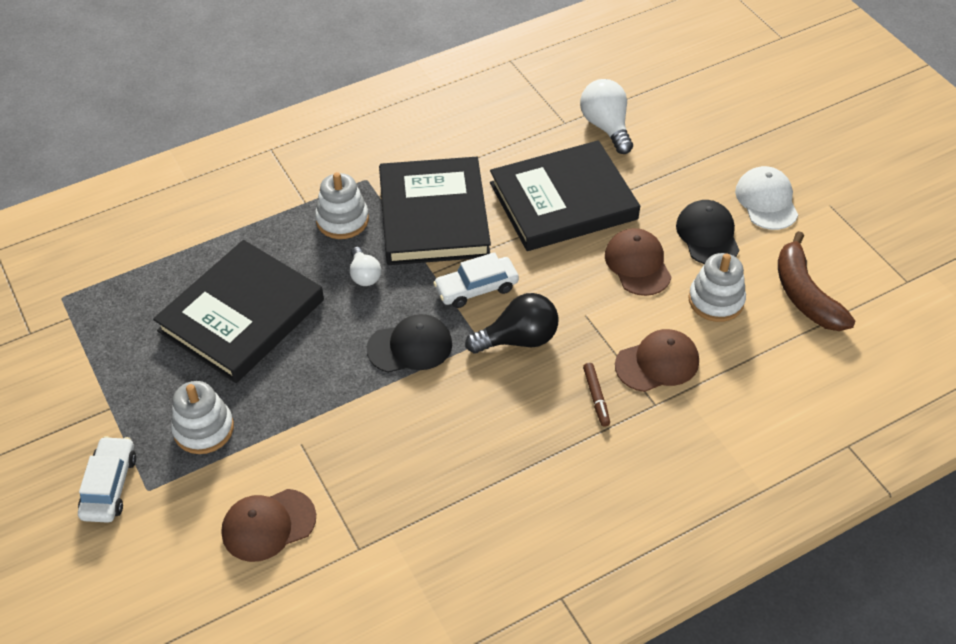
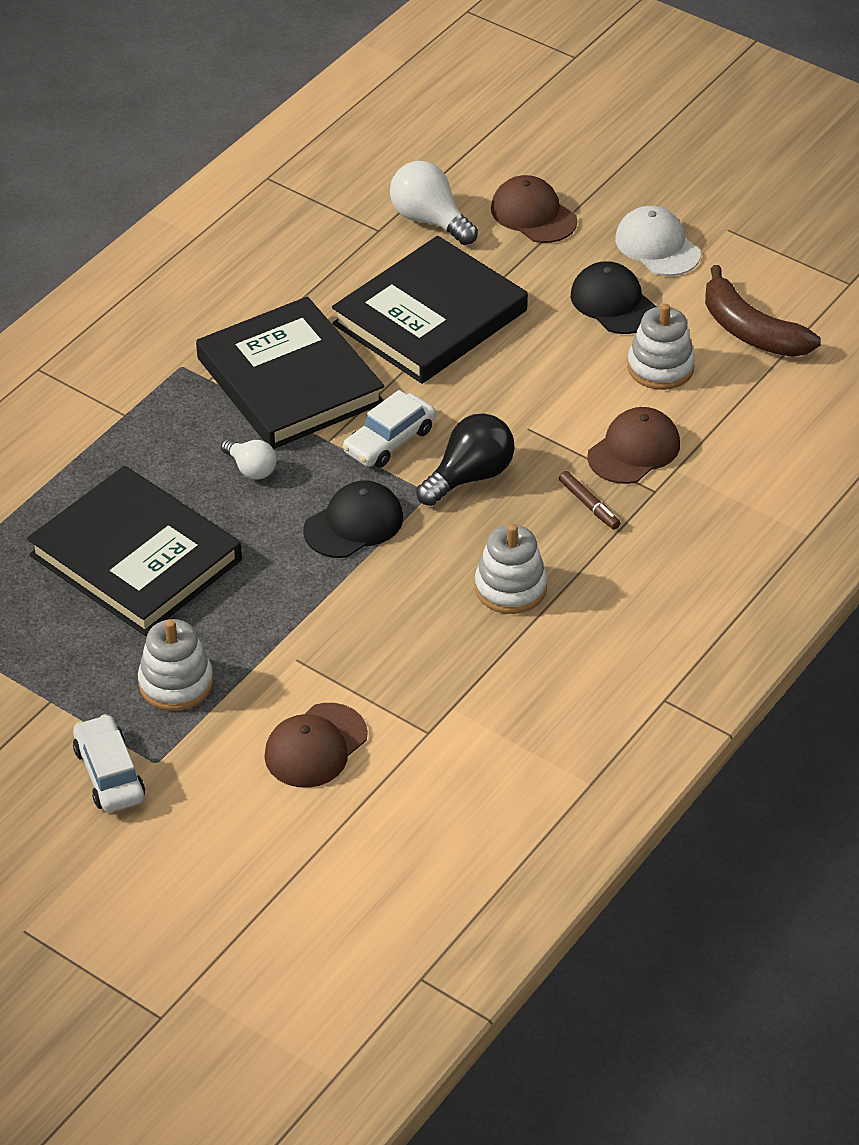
camera: 25 degrees left, 5 degrees down
black book [153,240,324,383] -> black book turned 60 degrees counterclockwise [27,466,242,636]
white stacking toy [315,172,369,239] -> white stacking toy moved to [475,524,547,614]
brown cap [605,228,671,296] -> brown cap moved to [491,175,577,243]

